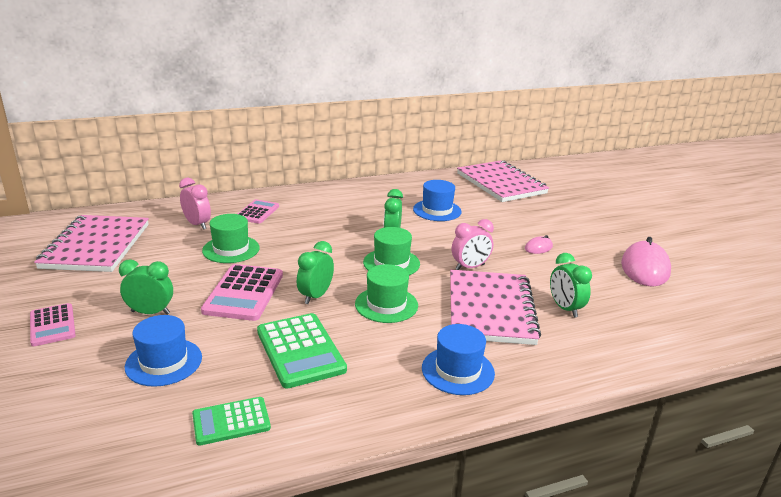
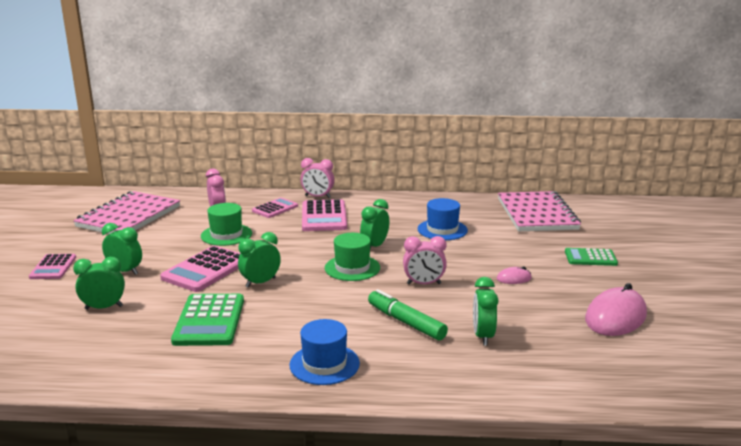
camera: 25 degrees right, 5 degrees down
blue hat [125,315,202,387] -> green clock [73,257,125,310]
green calculator [192,397,271,446] -> green calculator moved to [565,248,618,266]
green hat [355,264,418,323] -> none
pink notebook [450,270,541,345] -> green marker [368,289,448,341]
none -> pink clock [300,158,334,198]
none -> pink calculator [302,199,347,231]

